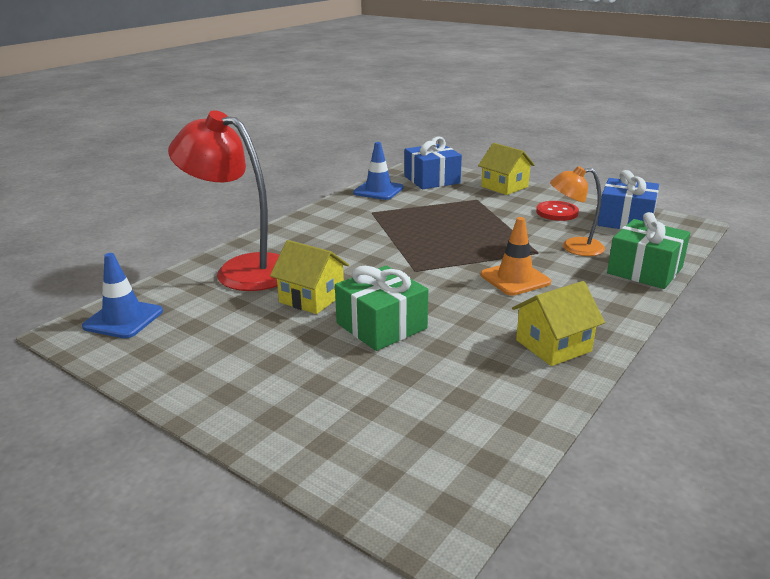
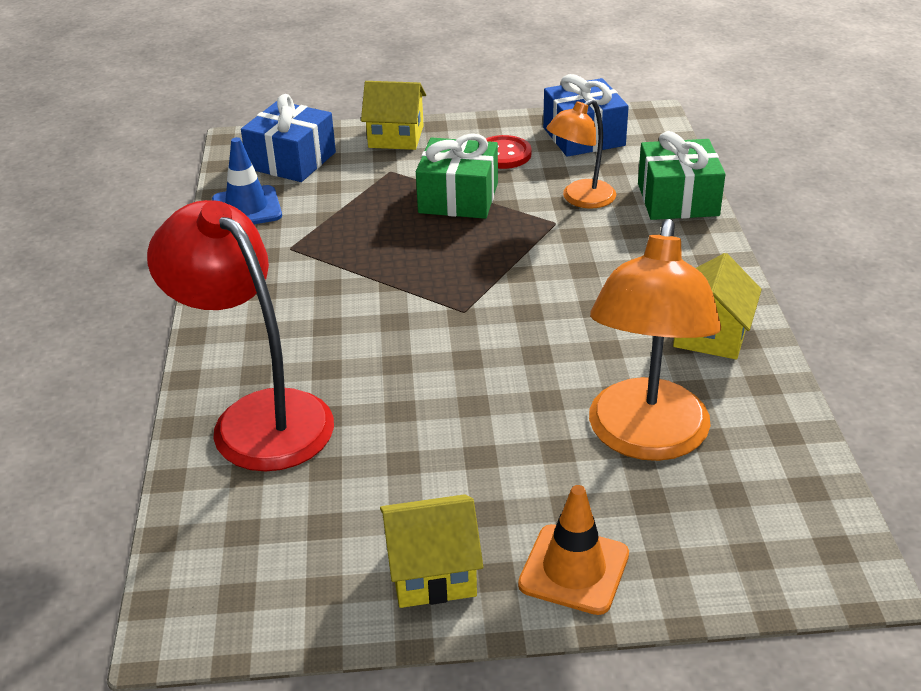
camera: 40 degrees left, 10 degrees up
blue traffic cone [82,253,163,338] -> none
red lamp [168,110,279,291] -> red lamp turned 60 degrees clockwise [147,200,334,472]
yellow house [270,240,349,314] -> yellow house moved to [380,494,483,608]
green gift [335,265,428,351] -> green gift moved to [416,133,498,219]
orange traffic cone [481,217,551,296] -> orange traffic cone moved to [518,485,629,615]
none -> orange lamp [589,219,721,461]

